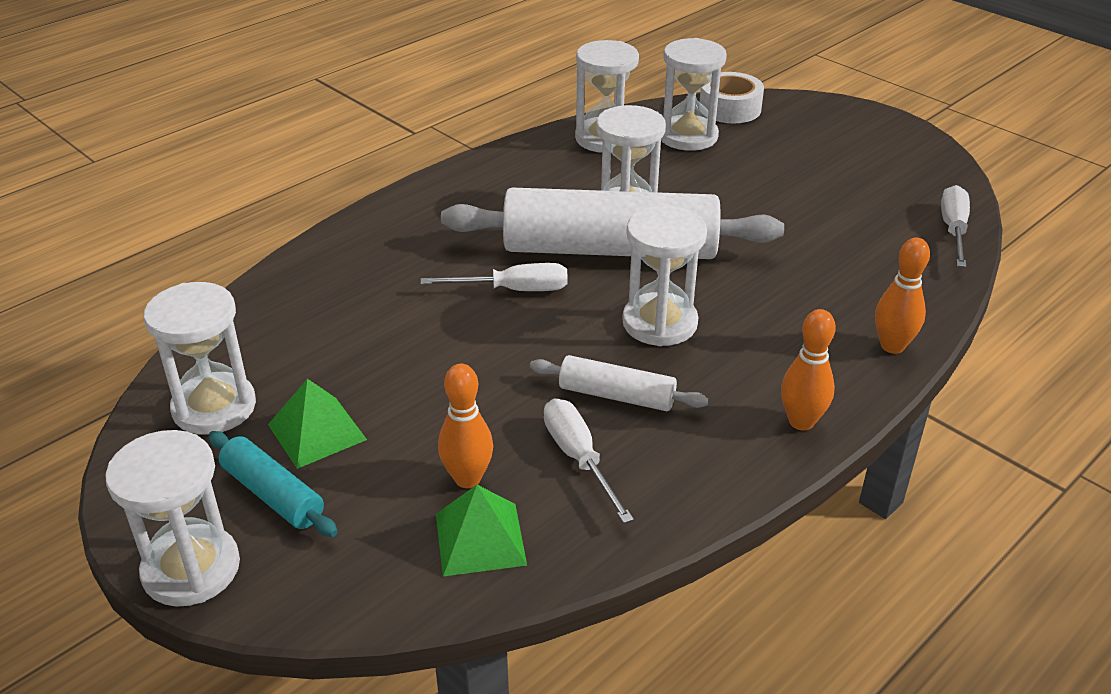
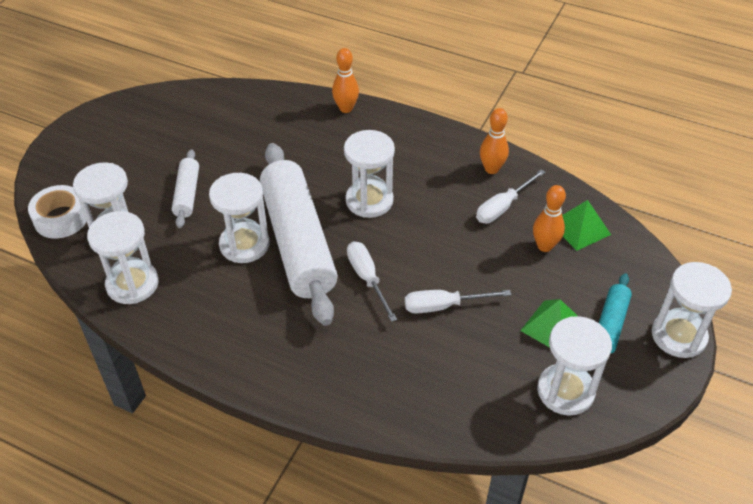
camera: 110 degrees left, 10 degrees up
white rolling pin [530,355,709,411] -> white rolling pin moved to [172,149,199,228]
orange bowling pin [781,309,836,431] -> orange bowling pin moved to [480,108,509,174]
white screwdriver [941,185,970,267] -> white screwdriver moved to [405,290,511,313]

